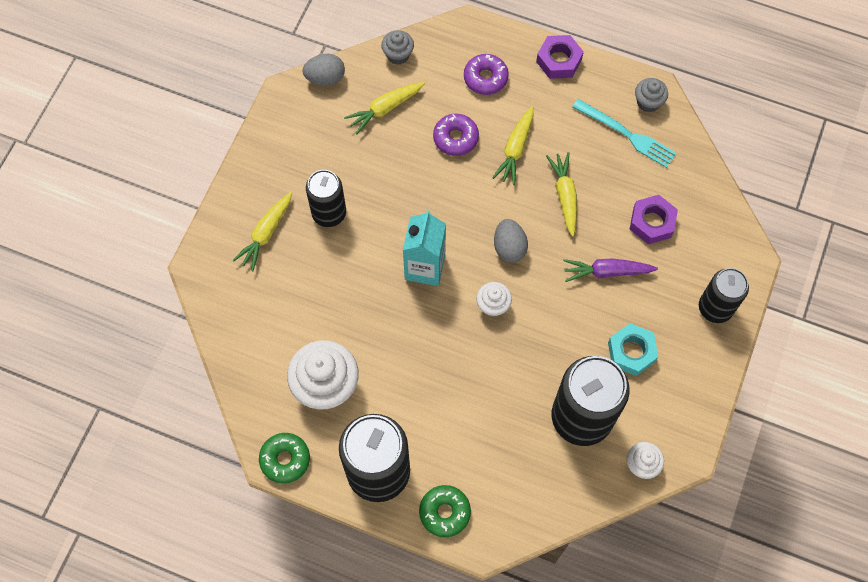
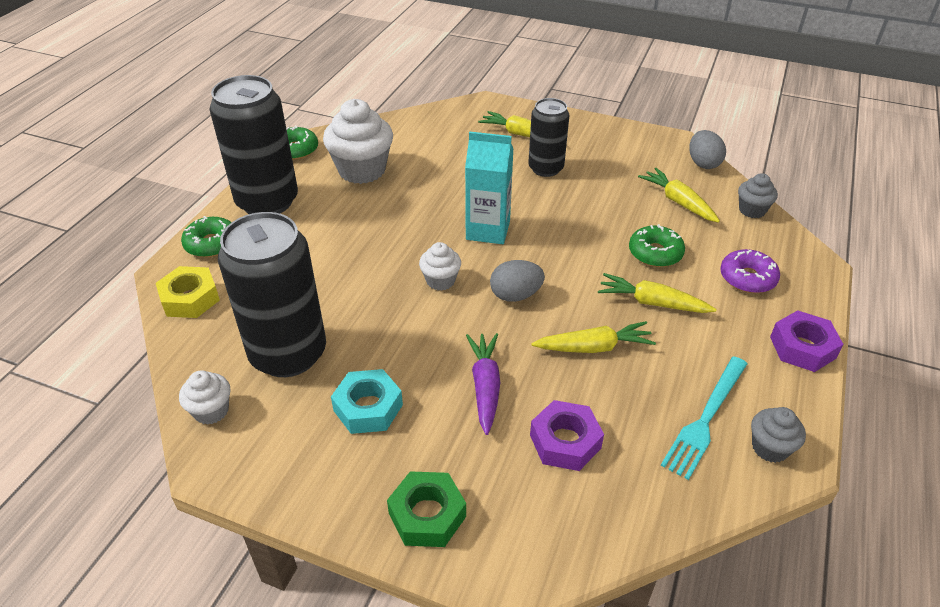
camera: 90 degrees right, 25 degrees down
purple donut [433,114,479,156] -> green donut [629,224,685,267]
black can [699,268,749,323] -> green nut [387,471,466,547]
none -> yellow nut [156,266,220,318]

